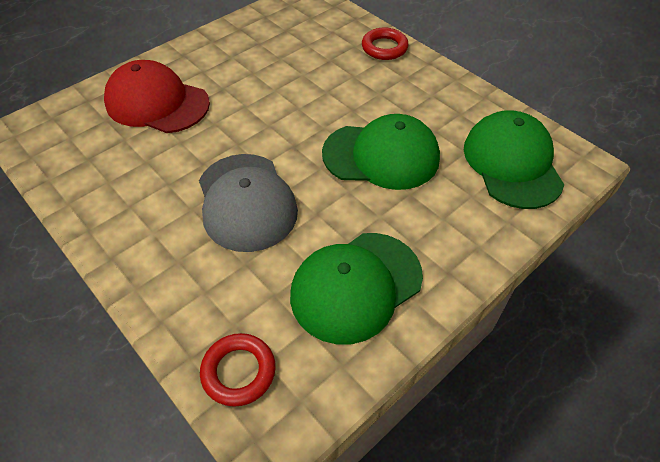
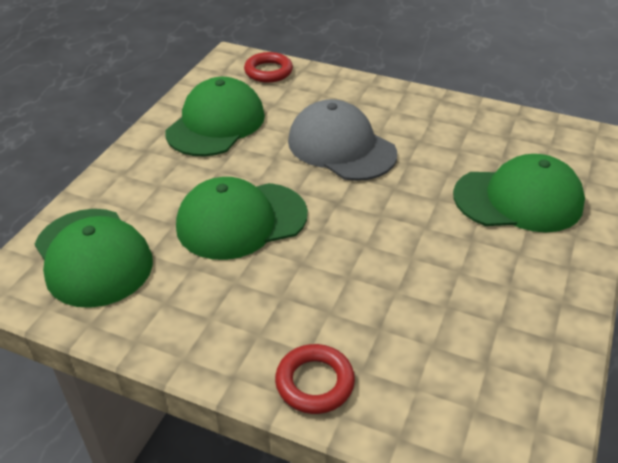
camera: 155 degrees right, 10 degrees down
red cap [104,60,210,133] -> green cap [453,154,585,233]

